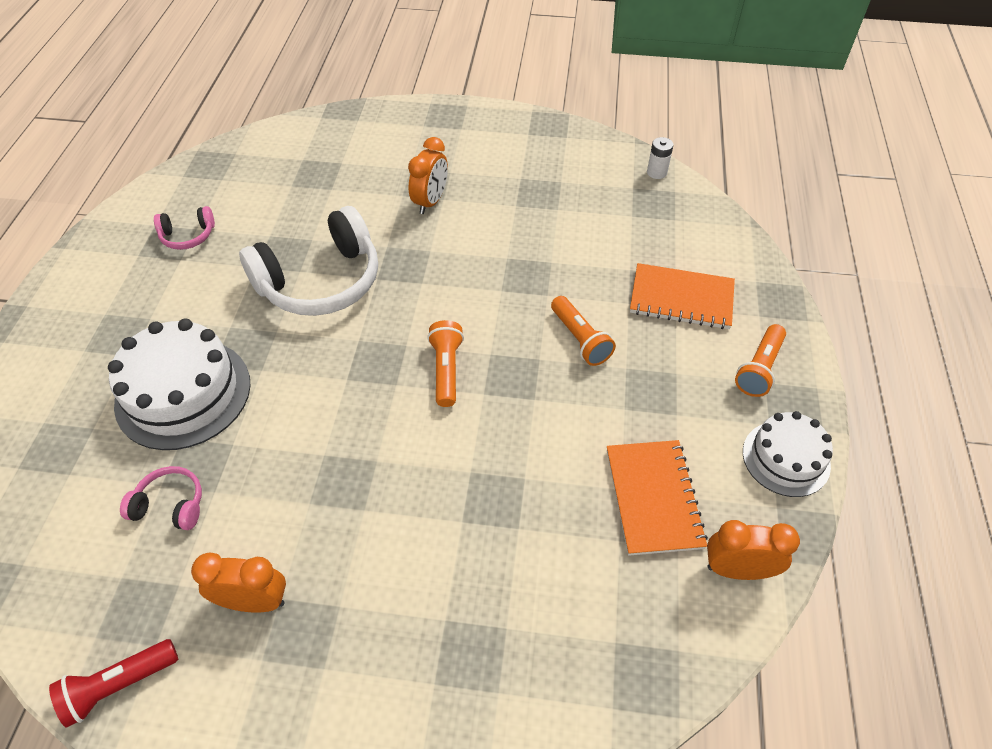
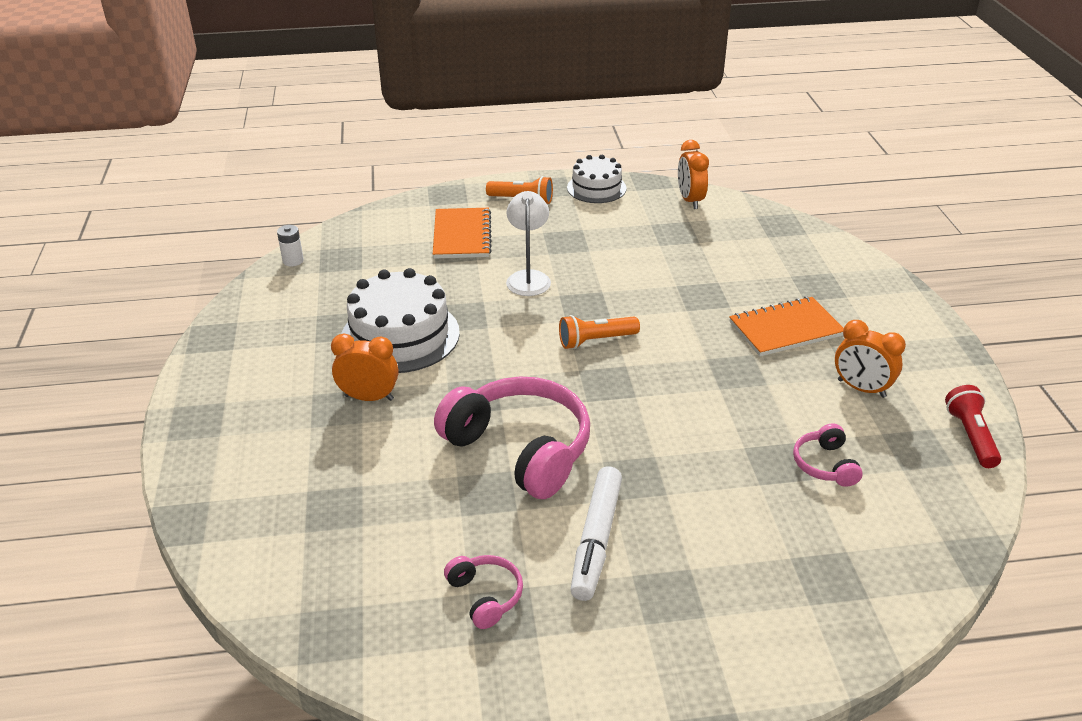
camera: 105 degrees left, 15 degrees down
red flashlight [49,639,178,727] -> red flashlight turned 135 degrees counterclockwise [945,385,1001,468]
white cake [108,318,251,450] -> white cake moved to [341,268,460,373]
orange clock [191,553,286,613] -> orange clock turned 45 degrees counterclockwise [835,320,906,398]
white headphones [239,206,378,316] -> pink headphones [434,376,590,499]
orange flashlight [551,296,616,366] -> white lamp [506,191,551,296]
orange notebook [607,440,708,556] -> orange notebook moved to [729,296,844,356]
none -> white marker [570,466,622,601]

